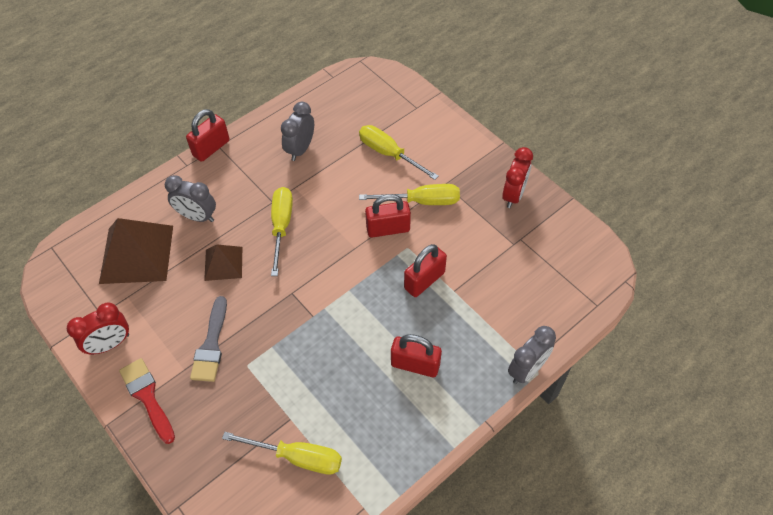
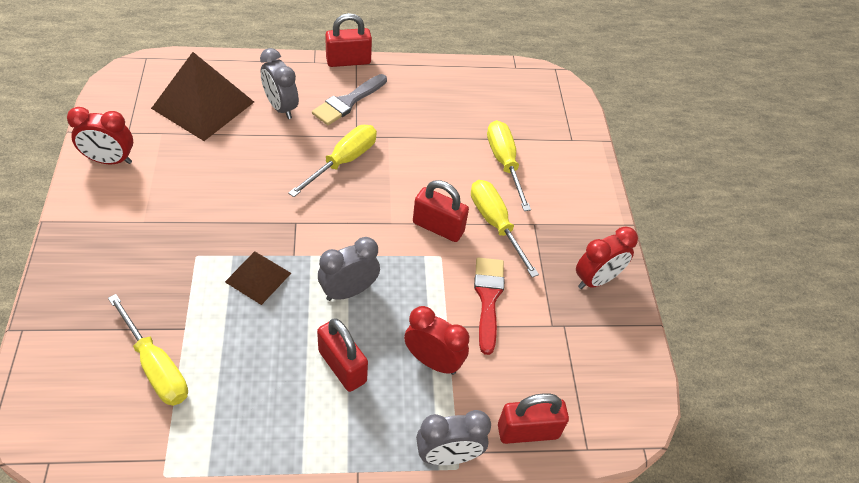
camera: 30 degrees right, 5 degrees down
red brush [119,358,175,444] -> red brush moved to [474,258,504,355]
grey brush [190,296,227,382] -> grey brush moved to [312,74,387,125]
brown pyramid [204,245,242,281] -> brown pyramid moved to [225,251,291,305]
grey clock [281,102,314,161] -> grey clock moved to [318,237,380,301]
yellow screwdriver [359,184,460,205] -> yellow screwdriver turned 150 degrees counterclockwise [471,180,539,277]
red padlock [404,244,447,297] -> red padlock moved to [498,393,569,444]
none -> red clock [404,306,469,375]

